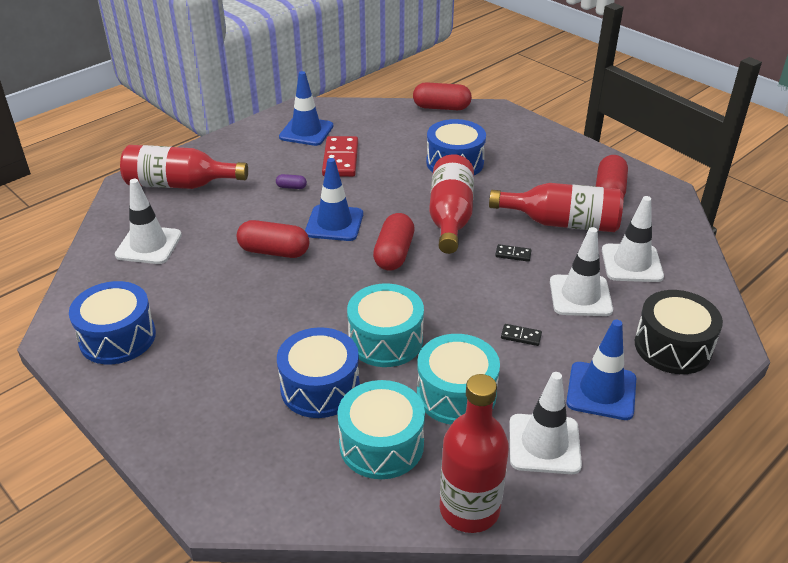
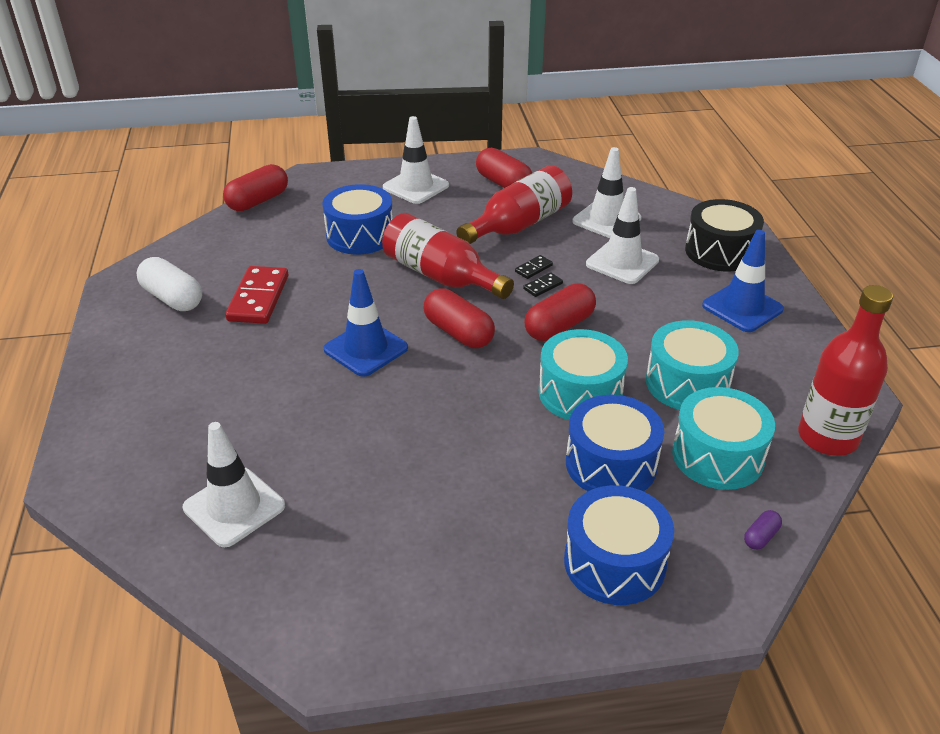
camera: 55 degrees left, 0 degrees up
blue drum [69,281,156,364] -> blue drum moved to [564,485,674,605]
red bottle [120,145,248,189] -> none
red capsule [237,220,309,258] -> red capsule moved to [525,283,596,341]
purple capsule [276,174,307,189] -> purple capsule moved to [744,510,782,550]
blue traffic cone [279,71,333,146] -> white capsule [137,257,202,311]
red domino [322,136,358,177] -> red domino turned 60 degrees clockwise [225,266,289,324]
black domino [501,324,542,346] -> black domino moved to [523,272,563,297]
white traffic cone [509,372,582,474] -> white traffic cone moved to [383,116,449,204]

